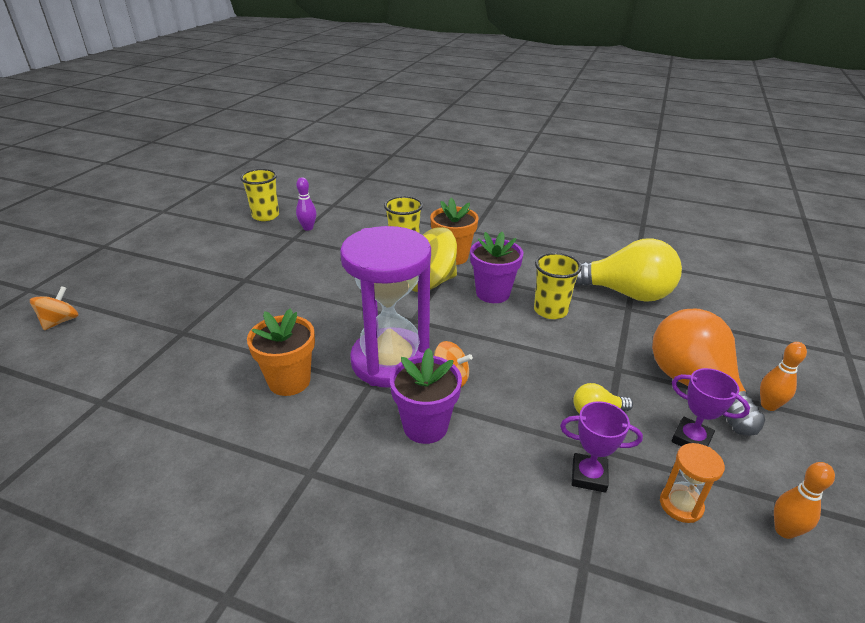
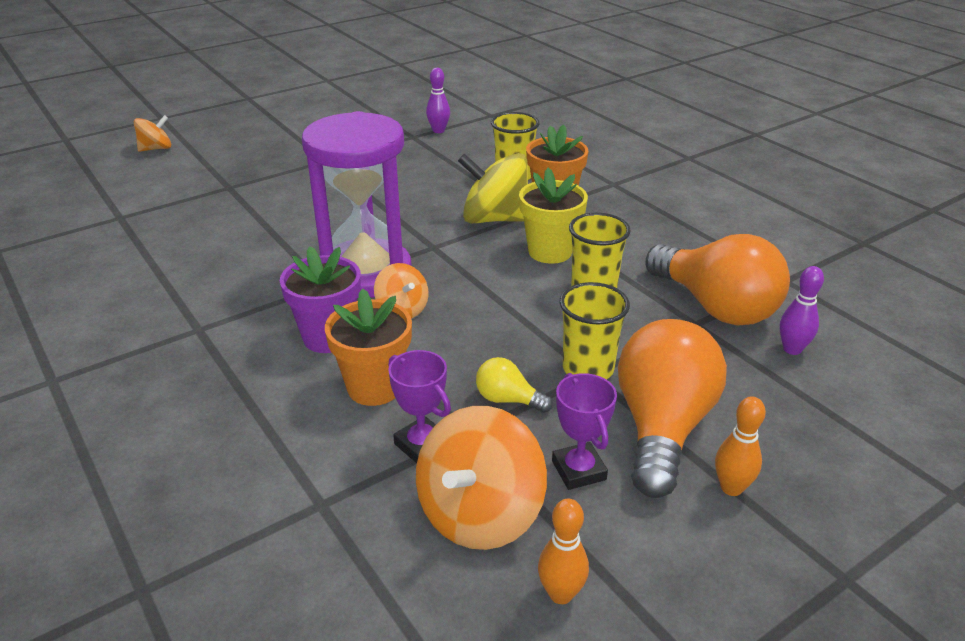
camera: 35 degrees right, 0 degrees up
yellow cup [240,169,279,221] -> yellow cup moved to [559,282,630,380]
orange flower pot [247,309,315,396] -> orange flower pot moved to [325,289,412,406]
purple flower pot [470,232,524,303] -> yellow flower pot [519,168,588,264]
yellow light bulb [574,238,682,302] -> orange light bulb [646,234,790,326]
orange hourglass [660,443,725,523] -> orange spinning top [416,406,547,550]
none -> purple bowling pin [780,266,824,355]

